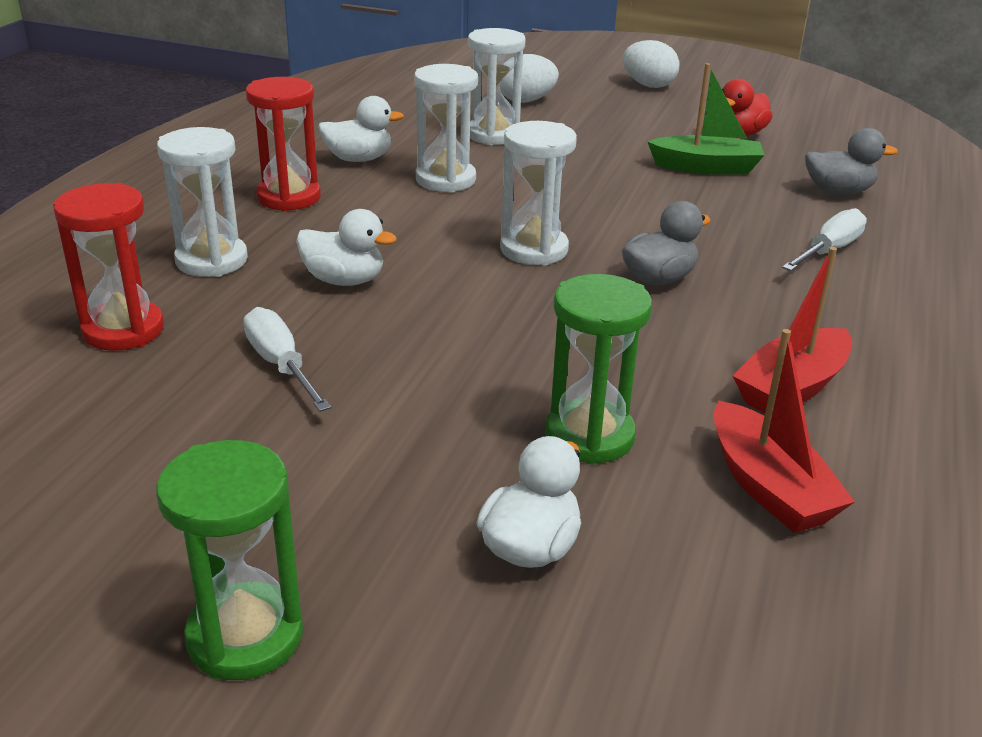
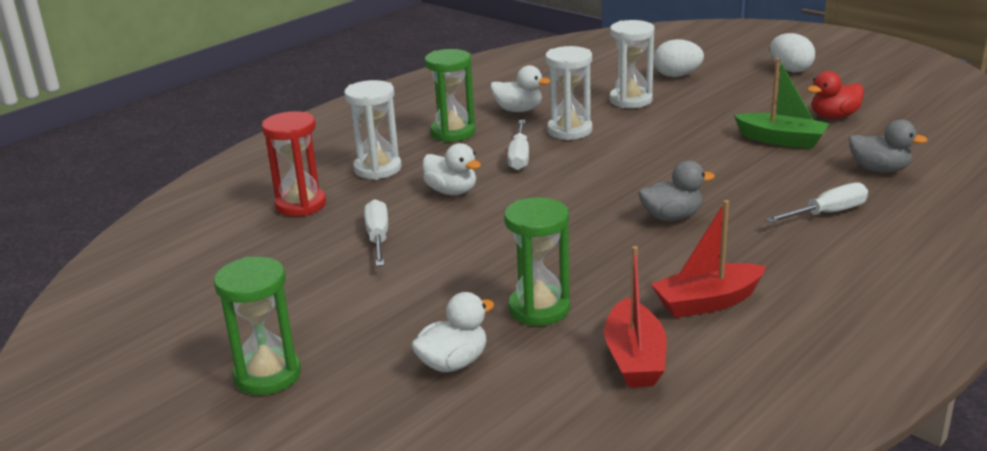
camera: 25 degrees right, 5 degrees down
red hourglass [246,77,321,211] -> green hourglass [425,49,475,142]
white hourglass [500,121,577,266] -> none
none -> white screwdriver [507,120,529,170]

